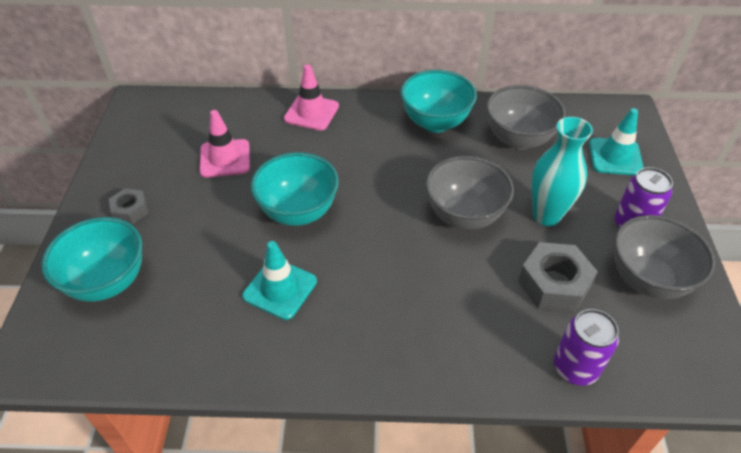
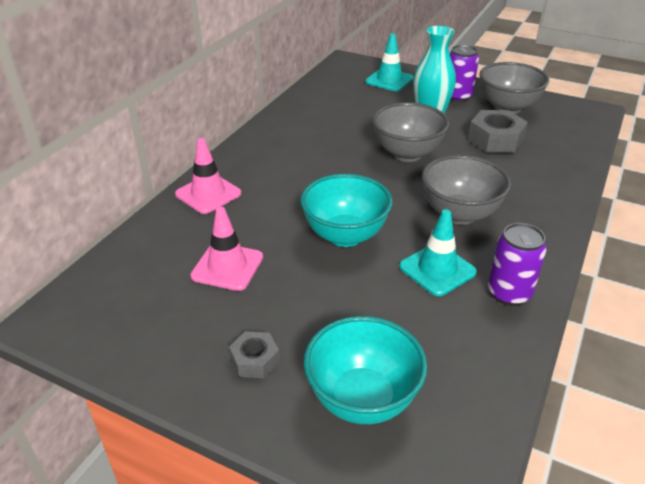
camera: 65 degrees left, 10 degrees down
turquoise bowl [401,70,477,133] -> none
grey bowl [486,85,566,150] -> grey bowl moved to [422,155,511,225]
purple can [554,309,619,386] -> purple can moved to [488,223,547,306]

